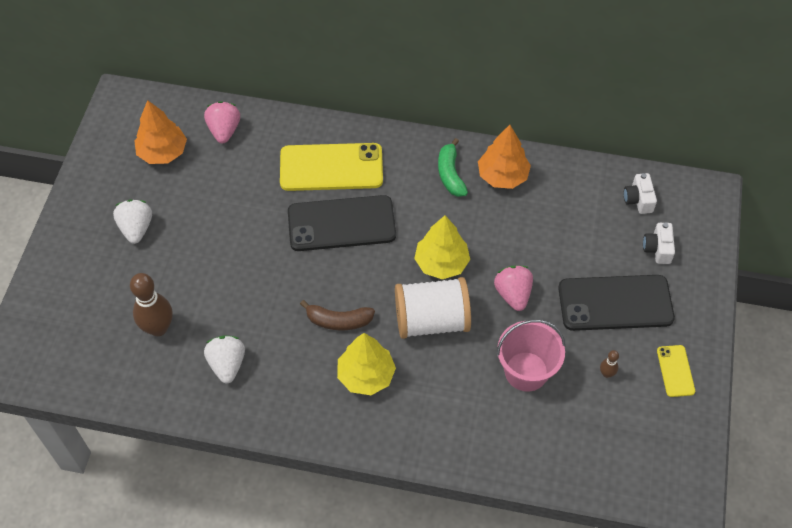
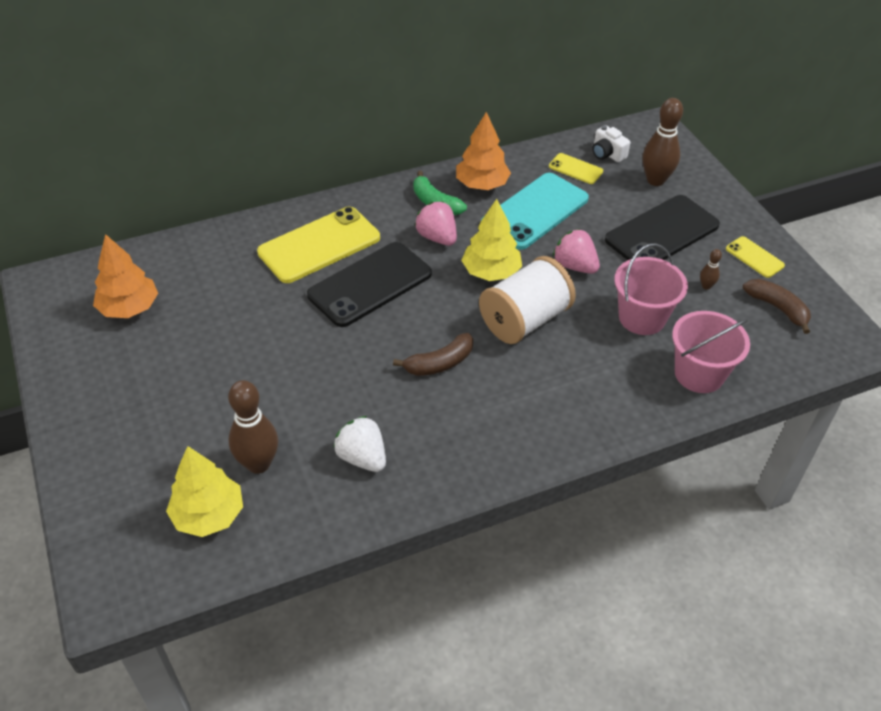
camera: 35 degrees left, 10 degrees down
white strawberry [113,200,152,244] -> none
pink strawberry [204,101,240,143] -> pink strawberry moved to [415,201,457,246]
yellow tree [337,333,396,395] -> yellow tree moved to [166,446,243,537]
white camera [643,222,675,264] -> brown bowling pin [643,98,683,186]
none -> turquoise phone [481,173,589,250]
none -> yellow phone [549,153,603,184]
none -> pink bucket [672,311,750,393]
none -> brown banana [743,279,811,334]

